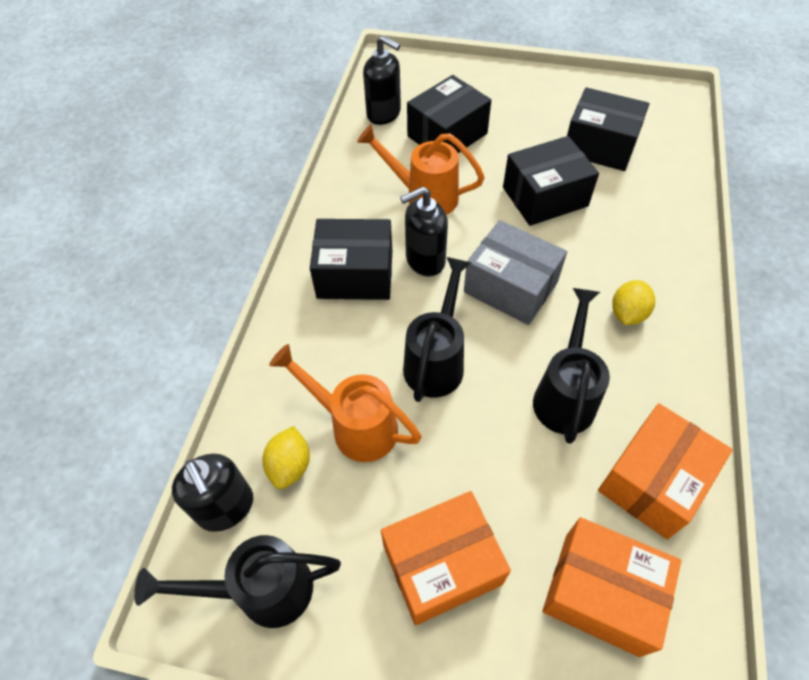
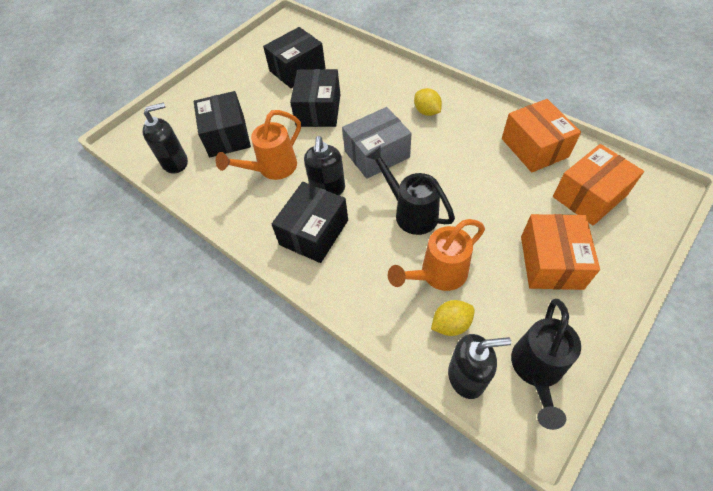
camera: 60 degrees left, 0 degrees up
yellow lemon [262,426,310,489] -> yellow lemon turned 60 degrees counterclockwise [431,300,475,336]
black watering can [533,288,610,444] -> none

